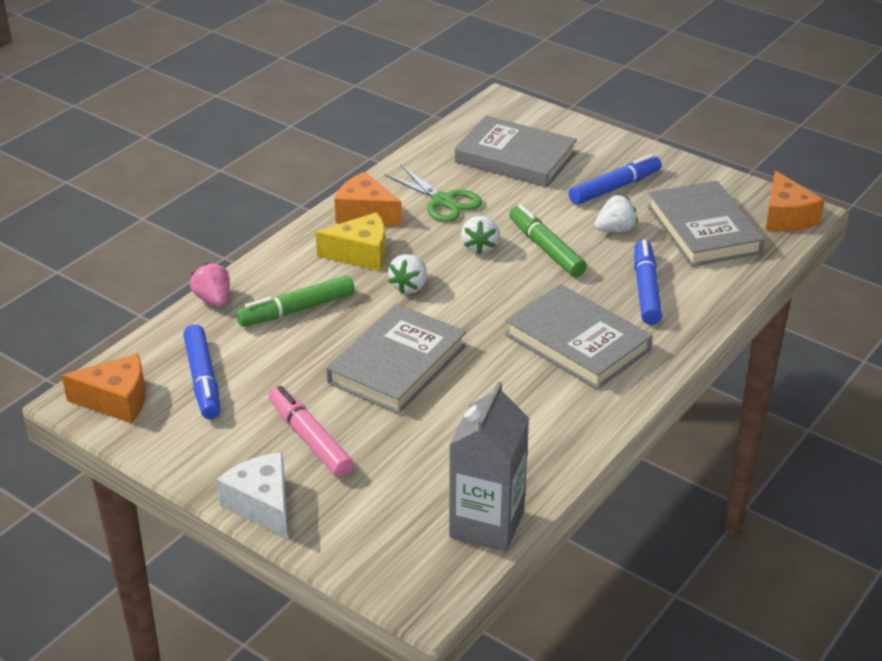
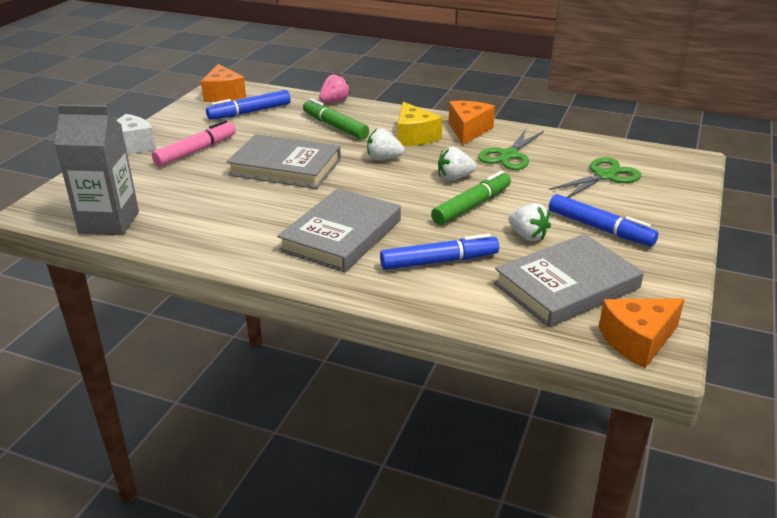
camera: 75 degrees right, 5 degrees down
grey book [455,116,577,187] -> green scissors [549,157,641,198]

